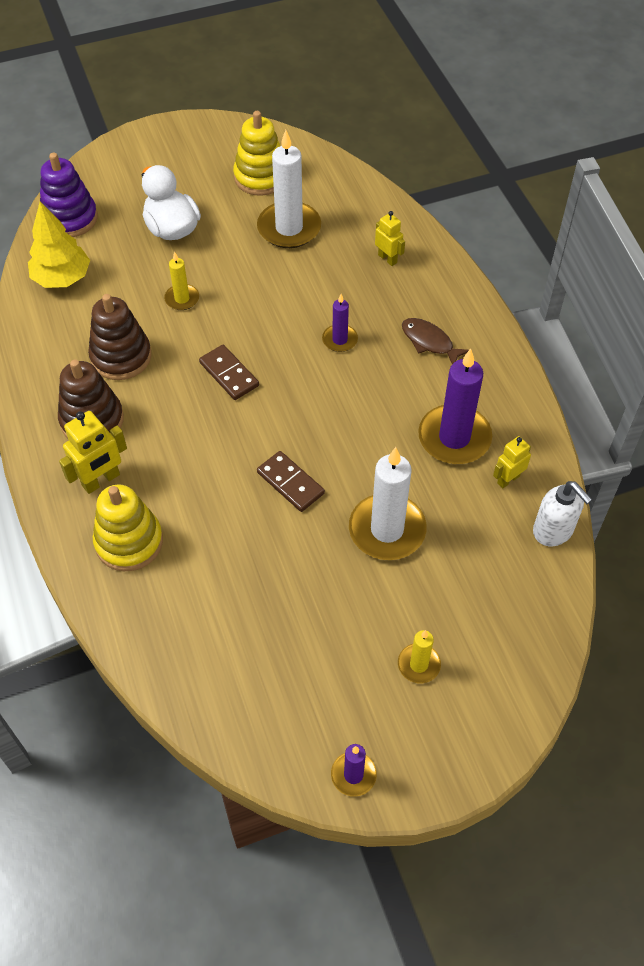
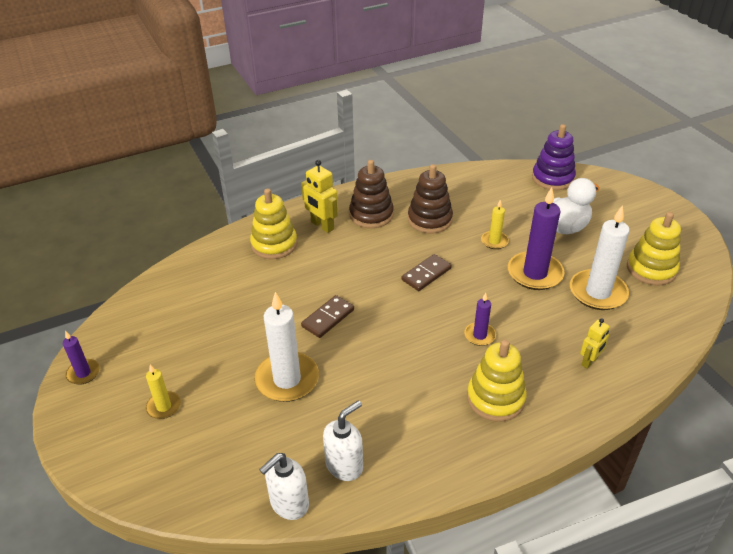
camera: 85 degrees right, 15 degrees down
yellow tree [28,202,90,288] -> none
brown fish [402,318,469,364] -> yellow stacking toy [467,340,527,422]
purple candle [418,349,492,464] -> purple candle moved to [508,187,565,290]
yellow robot [493,436,531,488] -> white soap dispenser [323,400,363,481]

